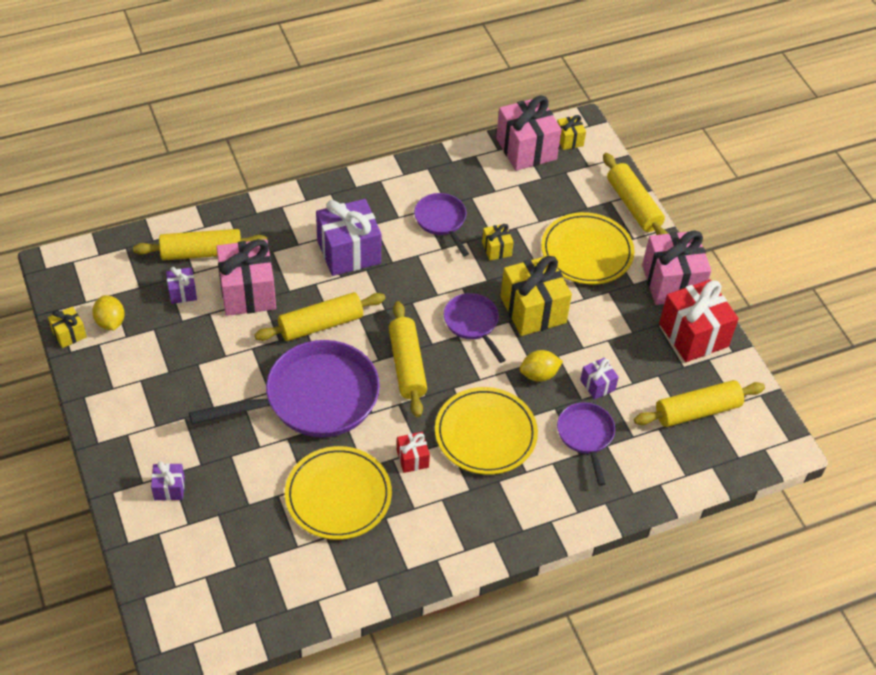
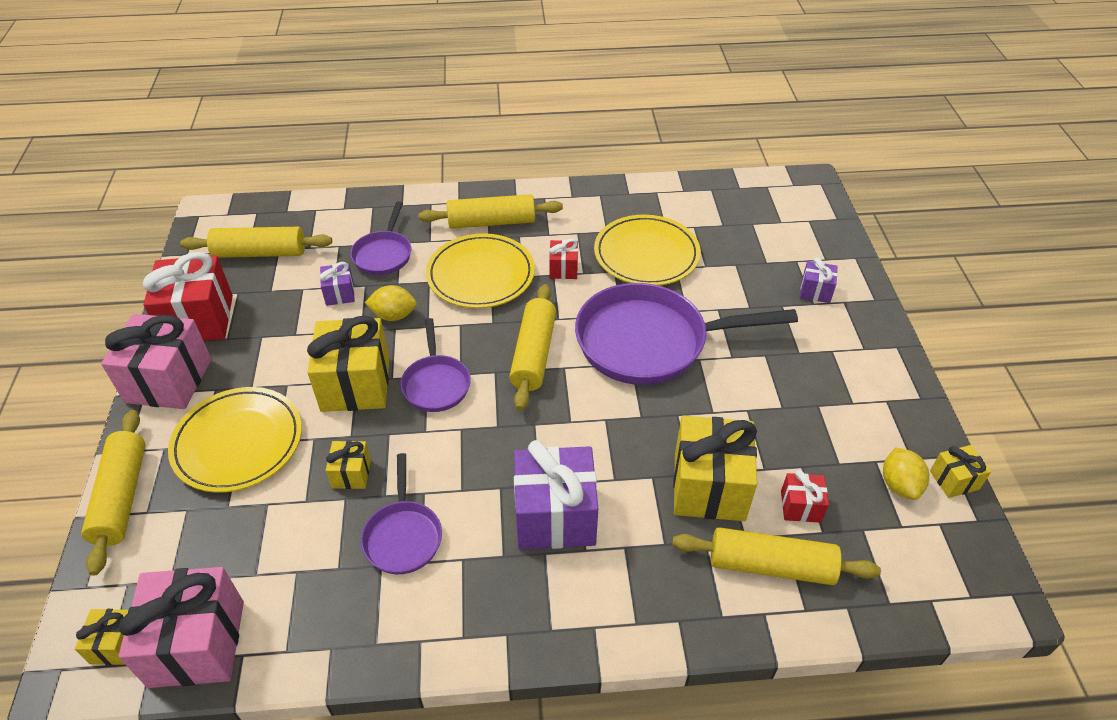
camera: 160 degrees left, 5 degrees down
purple gift [166,267,197,304] -> red gift [781,470,829,523]
pink gift [216,239,276,316] -> yellow gift [673,416,757,521]
yellow rolling pin [254,292,385,341] -> yellow rolling pin moved to [418,194,563,229]

